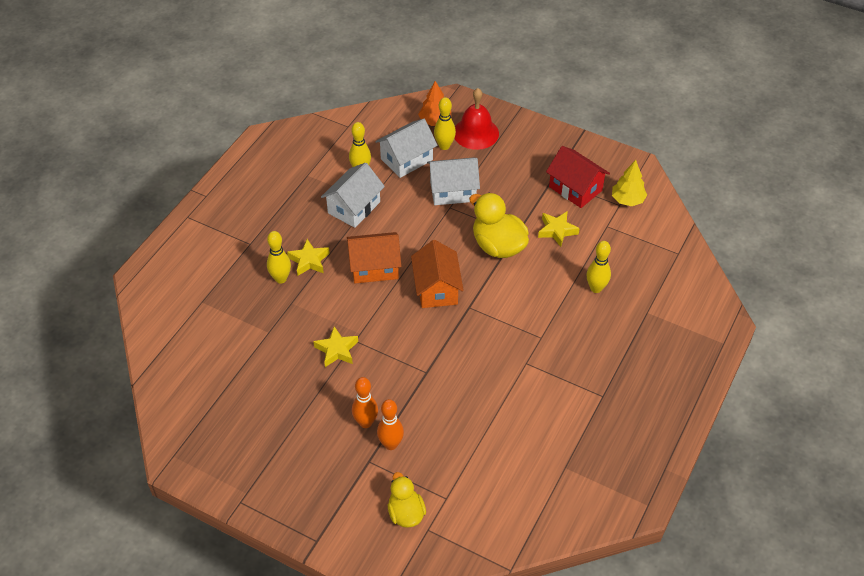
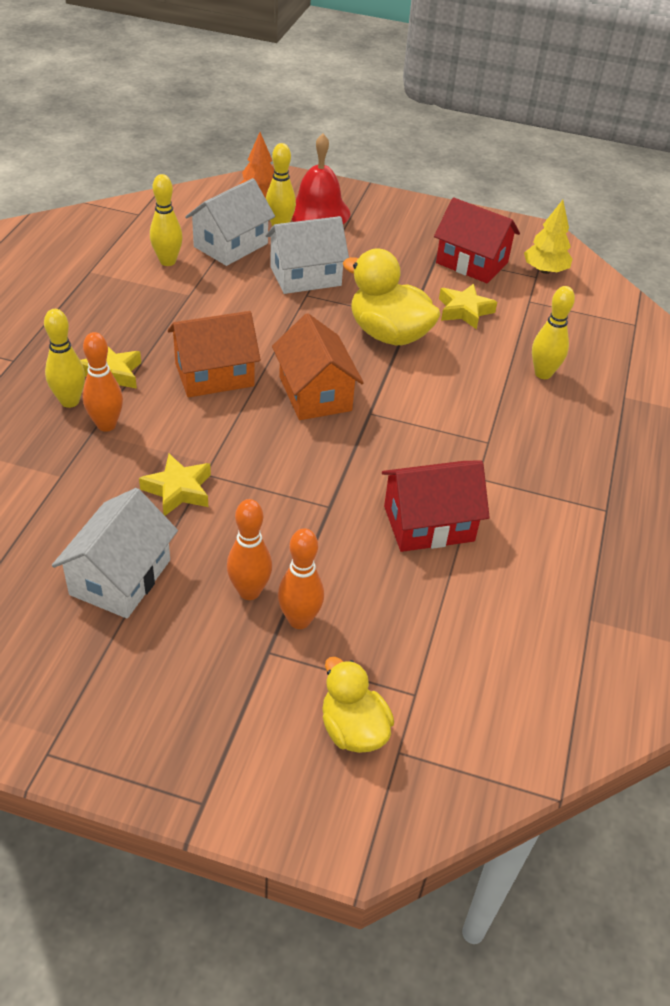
camera: 15 degrees left, 5 degrees down
white house [321,163,385,228] -> white house moved to [52,488,178,618]
none -> orange bowling pin [83,332,123,432]
none -> red house [382,460,490,552]

